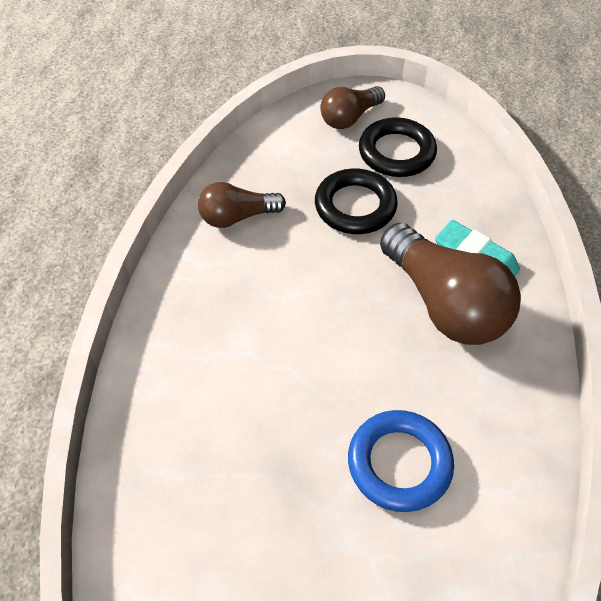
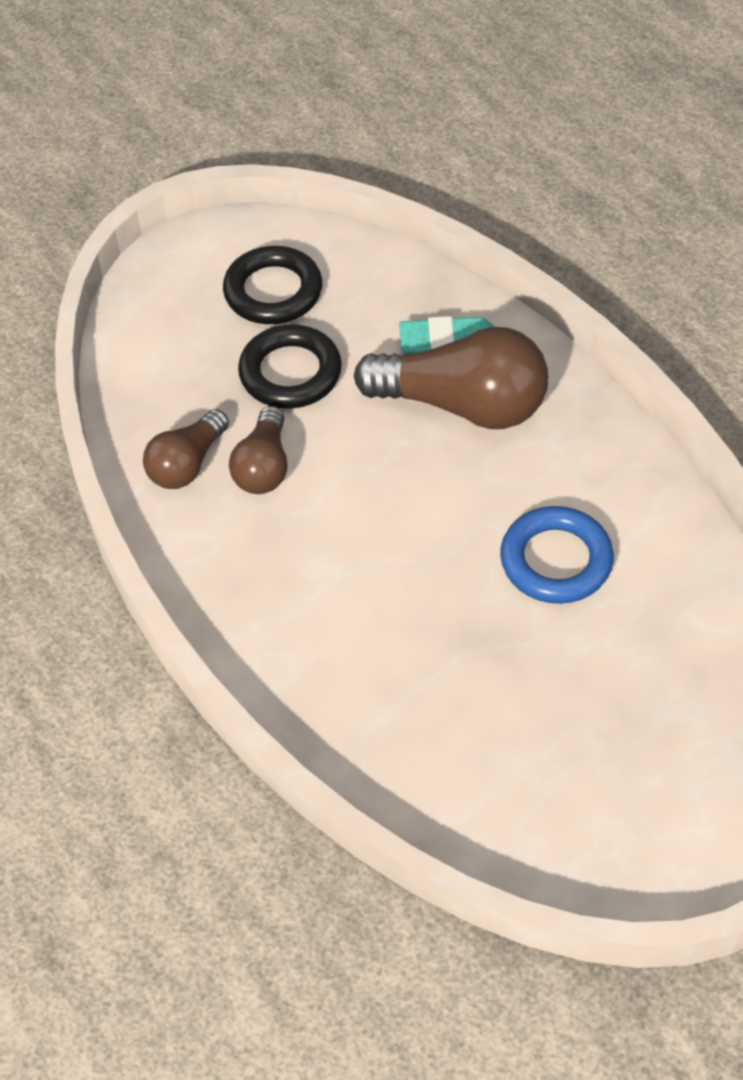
camera: 40 degrees left, 0 degrees up
brown light bulb [320,86,385,129] -> brown light bulb moved to [229,406,288,494]

